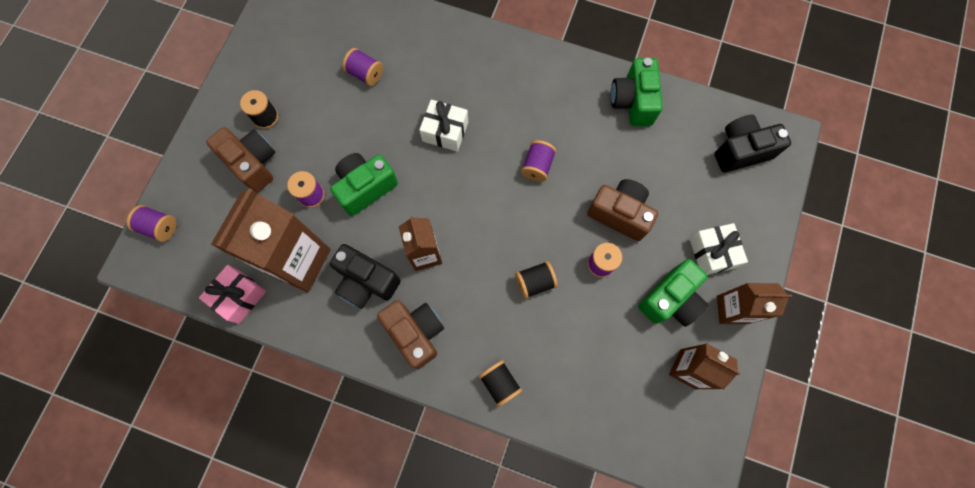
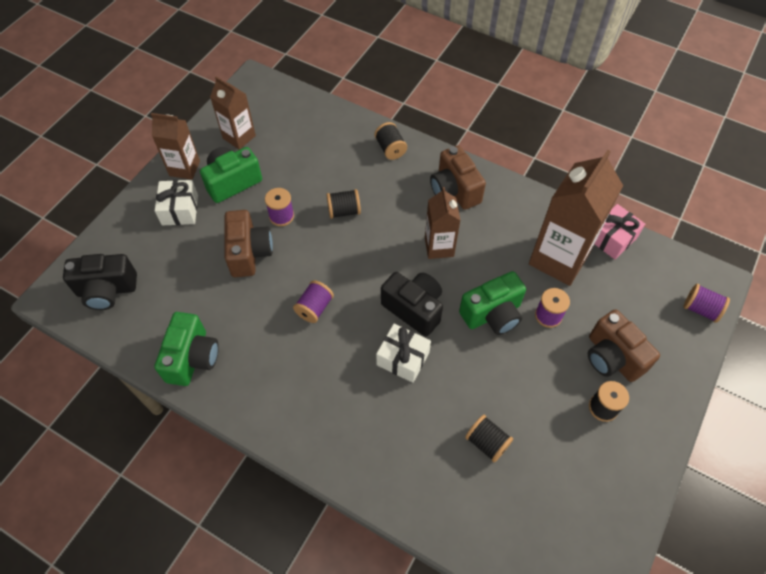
camera: 170 degrees left, 15 degrees down
black camera [330,244,401,309] -> black camera moved to [381,272,443,337]
purple spool [342,48,383,86] -> black spool [465,415,513,463]
brown camera [587,179,658,241] -> brown camera turned 135 degrees counterclockwise [225,210,273,277]

